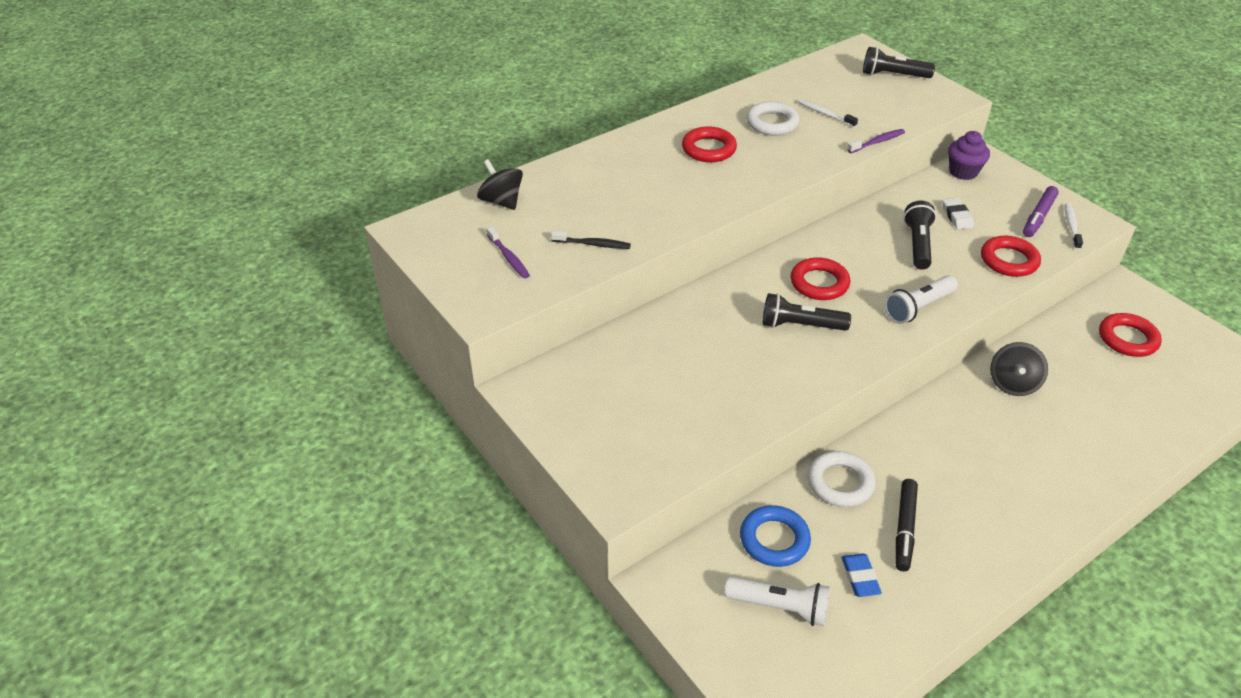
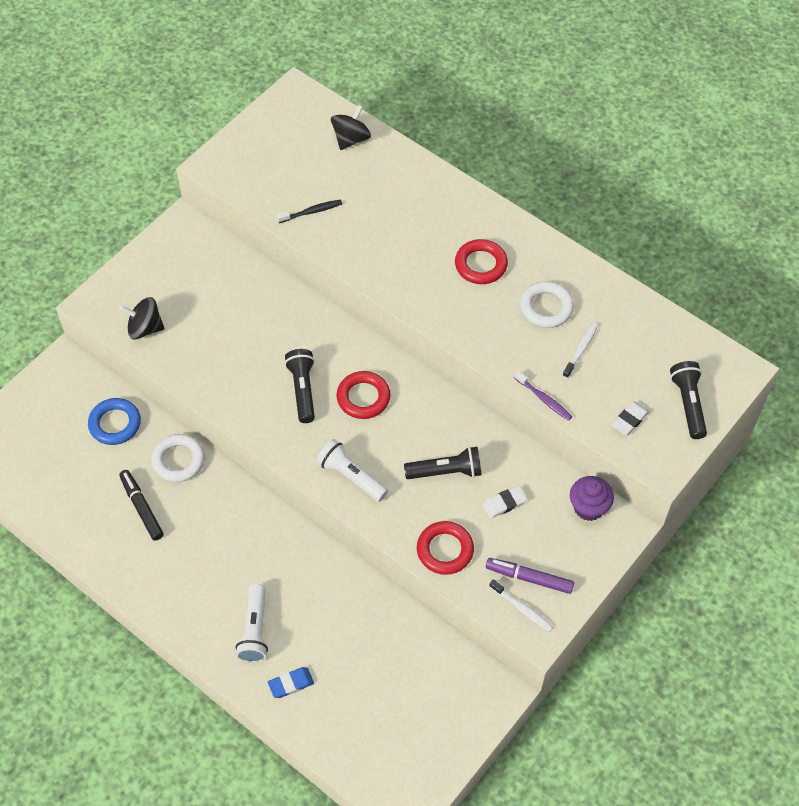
camera: 75 degrees right, 15 degrees up
purple toothbrush [487,226,530,279] -> none
black toothbrush [551,230,631,249] -> black toothbrush turned 105 degrees counterclockwise [277,199,342,223]
white flashlight [725,576,830,626] -> white flashlight moved to [235,584,268,663]
blue eraser [842,553,882,597] -> blue eraser moved to [268,667,314,698]
black marker [896,479,918,571] -> black marker turned 60 degrees clockwise [119,470,164,541]
black spinning top [990,342,1048,396] -> black spinning top moved to [120,297,164,340]
white toothbrush [1065,203,1083,250] -> white toothbrush turned 45 degrees clockwise [489,579,553,632]
red ring [1099,313,1162,357] -> none
none -> white eraser [612,401,649,435]

